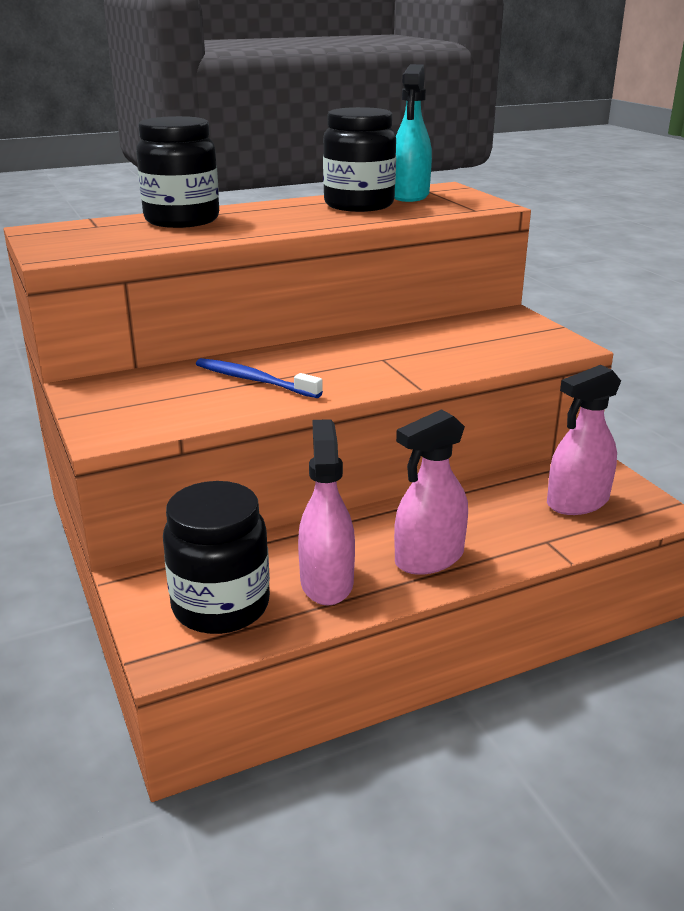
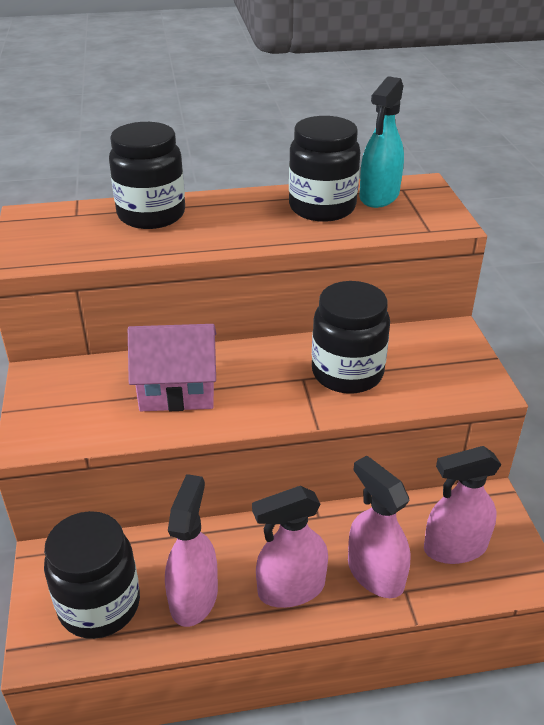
camera: 15 degrees right, 10 degrees up
blue toothbrush [196,358,323,398] -> pink house [128,324,216,411]
none -> black jar [312,281,390,394]
none -> pink spray bottle [348,455,410,598]

